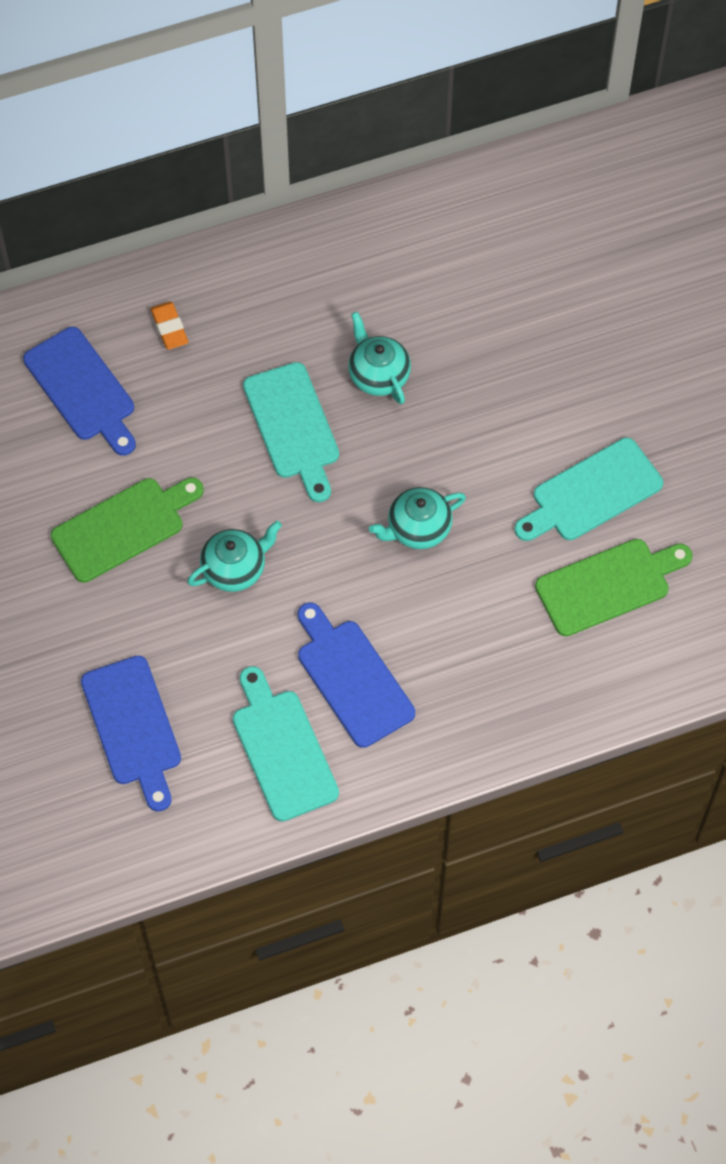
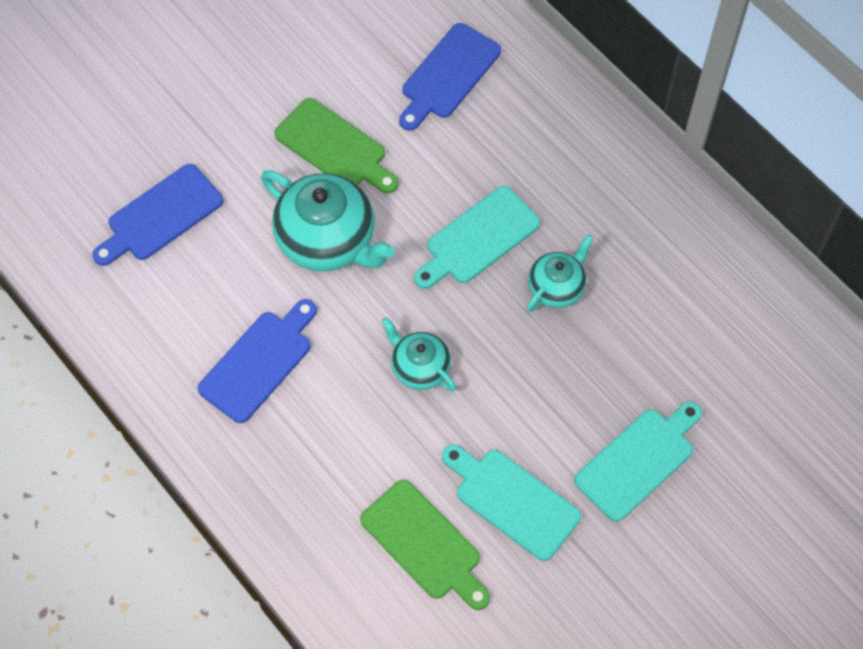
camera: 70 degrees right, 0 degrees up
orange eraser [150,302,188,350] -> none
turquoise teapot [187,521,282,592] -> turquoise teapot [261,170,395,272], size x1.77
turquoise cutting board [233,666,339,822] -> turquoise cutting board moved to [574,401,702,522]

